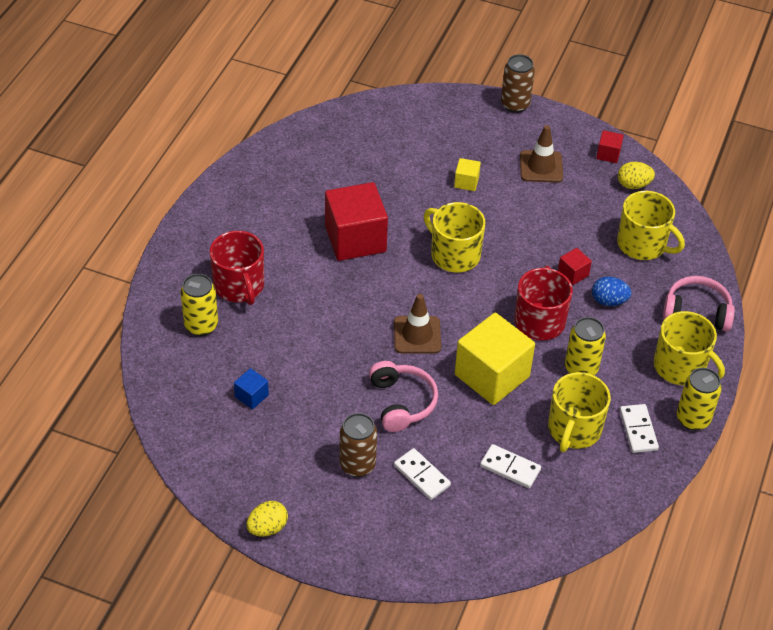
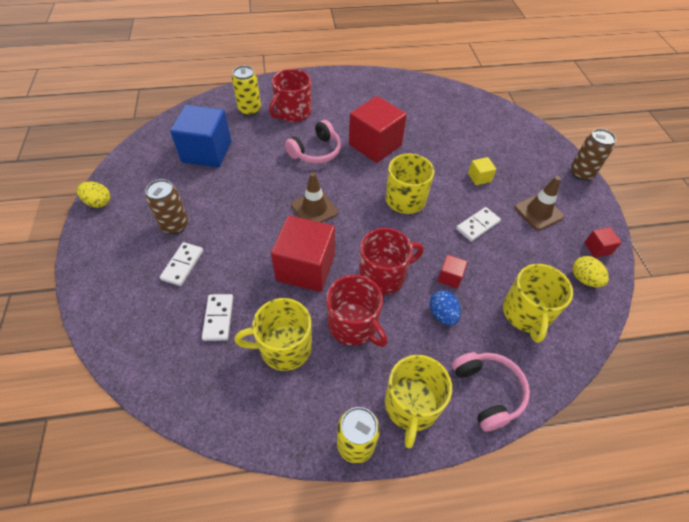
camera: 60 degrees right, 5 degrees up
blue cube [234,368,269,409] -> blue cube [170,105,231,168], size x2.27
pink headphones [369,361,438,432] -> pink headphones moved to [285,120,341,164]
yellow cube [455,313,535,405] -> red cube [271,215,335,292]
yellow can [565,317,606,375] -> red mug [326,275,388,347]
white domino [620,404,659,453] -> white domino moved to [456,207,501,242]

